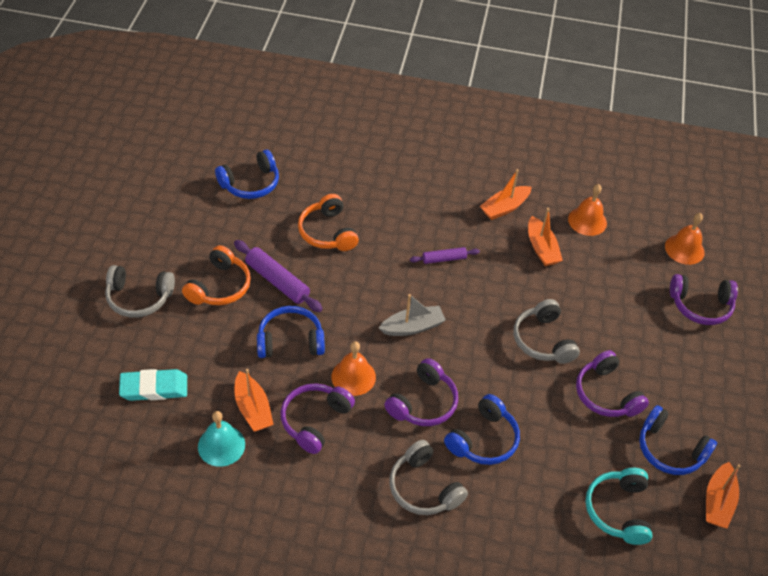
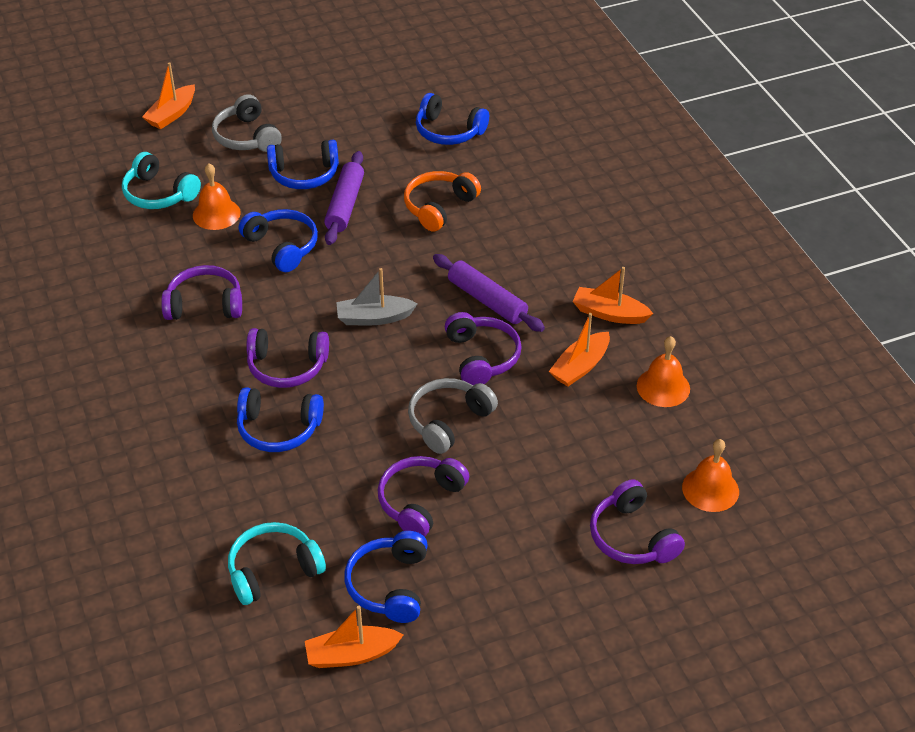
camera: 60 degrees right, 5 degrees down
turquoise eraser [119,369,187,401] -> turquoise headphones [122,152,201,209]
orange headphones [182,245,251,305] -> blue headphones [267,140,339,189]
turquoise bell [198,411,245,467] -> none
orange boat [235,369,274,432] -> orange boat moved to [142,62,195,129]
orange bell [331,341,376,396] -> orange bell moved to [193,163,241,230]
grey boat [379,294,446,336] -> grey boat turned 135 degrees clockwise [336,268,418,325]
grey headphones [389,440,468,515] -> none
purple rolling pin [410,247,480,264] -> purple rolling pin [433,254,545,332], size x1.67
none -> purple headphones [445,312,522,386]

